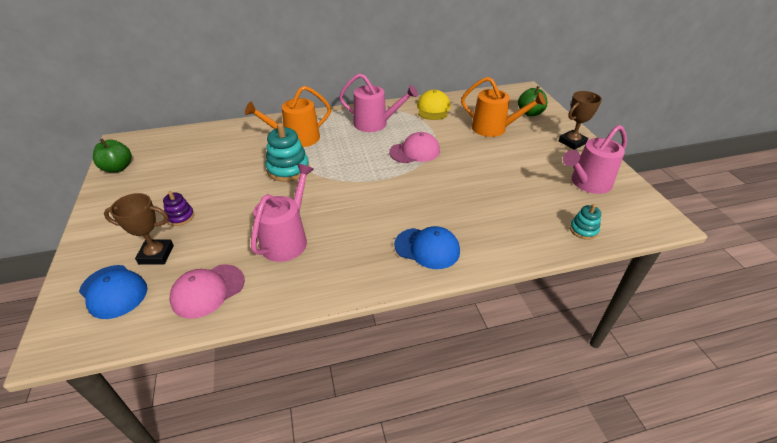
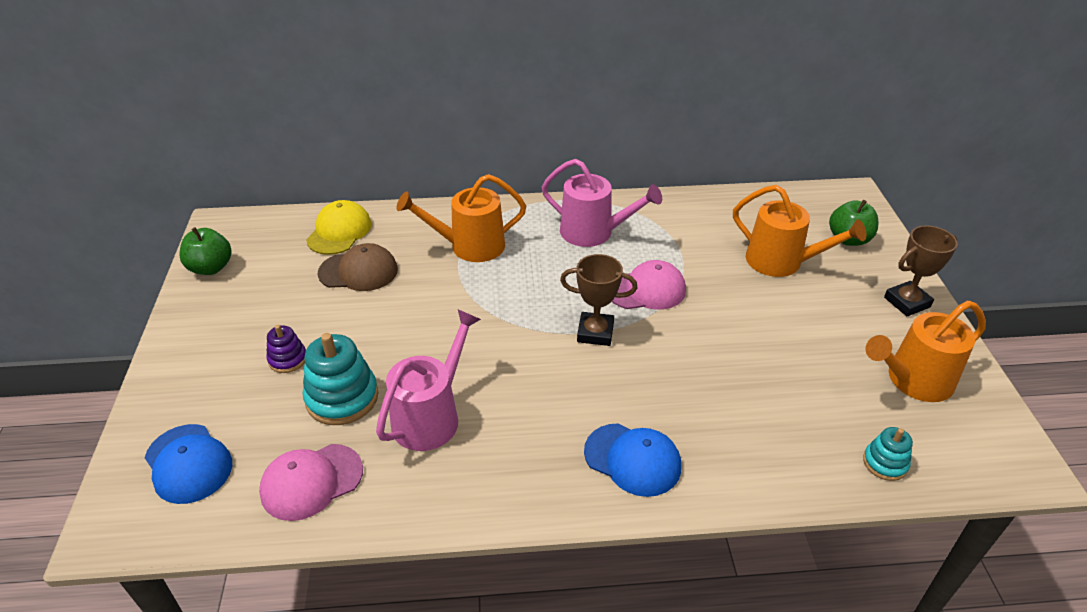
camera: 10 degrees right, 0 degrees up
brown trophy [104,193,174,265] -> brown trophy moved to [560,254,638,346]
turquoise stacking toy [265,123,309,182] -> turquoise stacking toy moved to [303,333,378,425]
yellow cap [417,90,450,120] -> yellow cap moved to [306,200,372,255]
pink watering can [563,125,627,194] -> orange watering can [865,301,986,402]
none -> brown cap [318,243,398,291]

